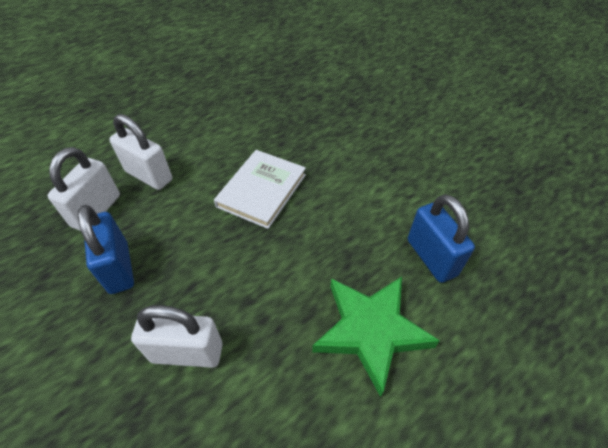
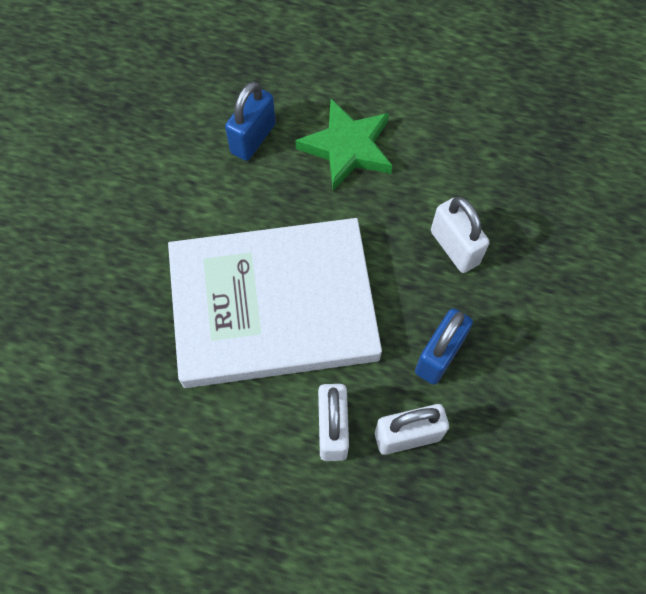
camera: 125 degrees left, 15 degrees up
white book [214,150,306,229] -> white book [168,218,382,388], size x2.13

